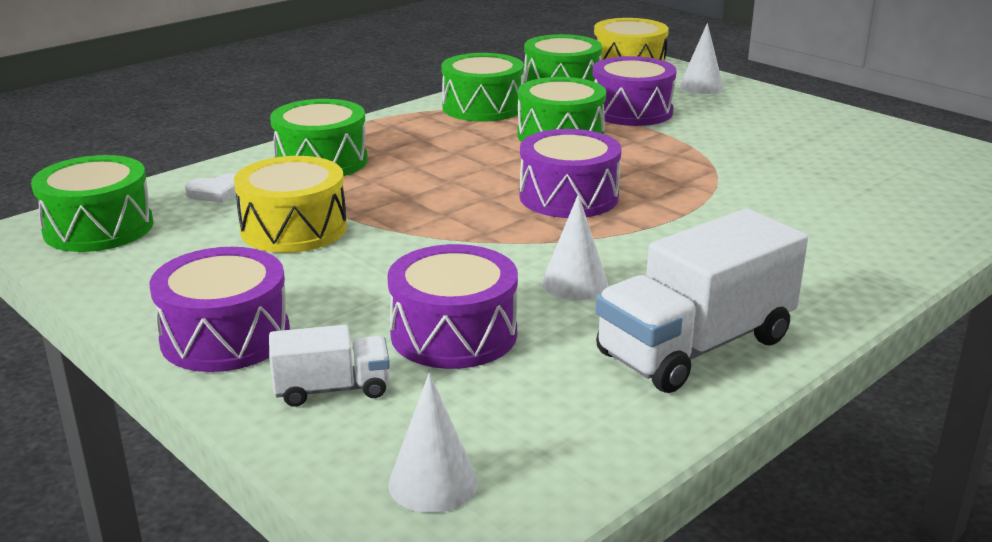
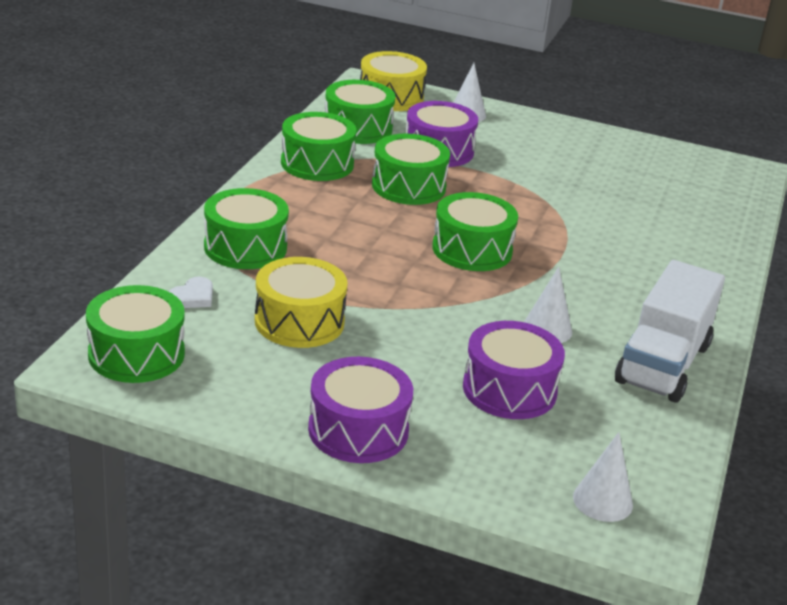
camera: 30 degrees left, 5 degrees up
white truck [269,325,390,407] -> none
purple drum [520,129,621,218] -> green drum [432,192,518,271]

